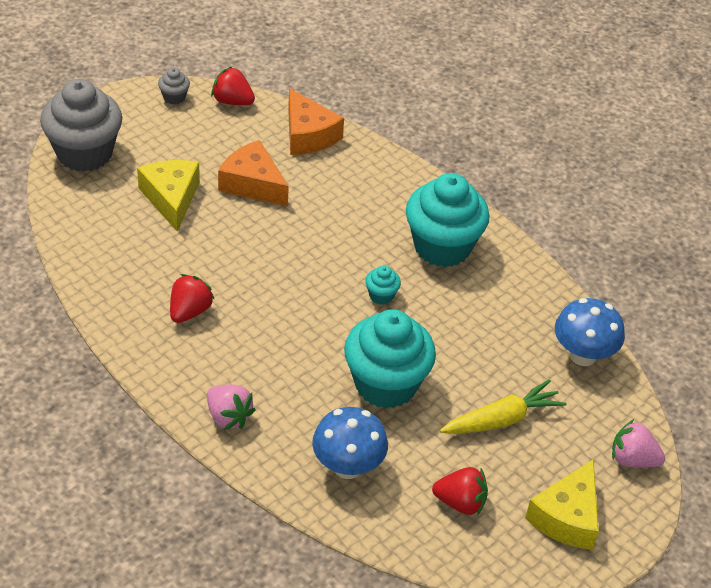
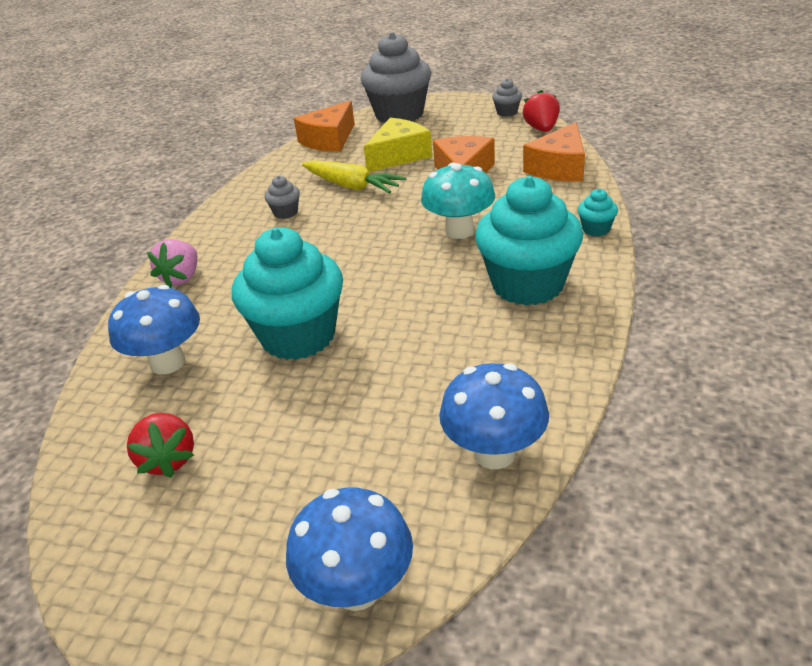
camera: 65 degrees right, 10 degrees down
red strawberry [170,274,215,323] -> grey cupcake [264,176,300,219]
turquoise cupcake [365,266,401,305] -> turquoise cupcake moved to [578,189,618,236]
yellow carrot [440,379,567,434] -> yellow carrot moved to [302,160,407,193]
yellow cheese [525,459,599,550] -> none
pink strawberry [612,419,665,467] -> blue mushroom [286,488,413,611]
none -> orange cheese [294,100,355,152]
none -> turquoise mushroom [421,163,495,239]

